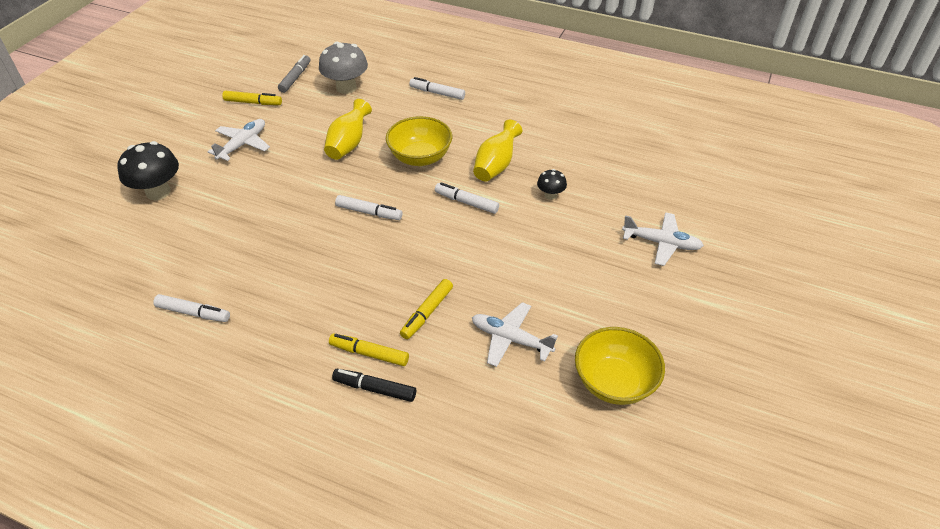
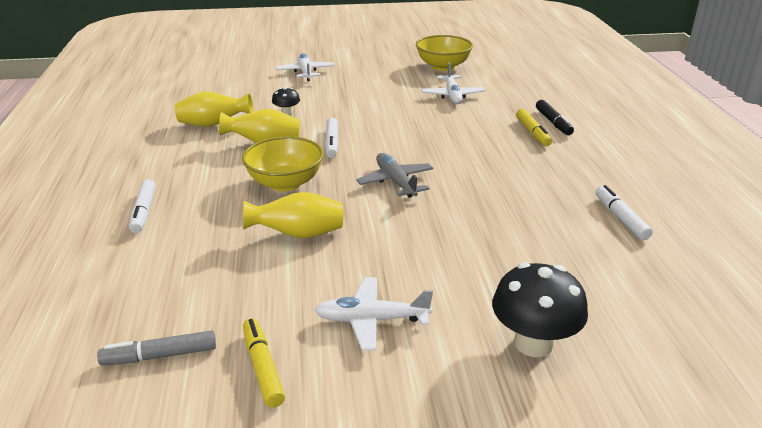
camera: 120 degrees left, 15 degrees down
grey mushroom [319,42,368,94] -> none
white marker [335,195,402,220] -> grey plane [356,153,434,198]
yellow marker [400,279,453,339] -> none
none -> yellow vase [175,91,253,127]

